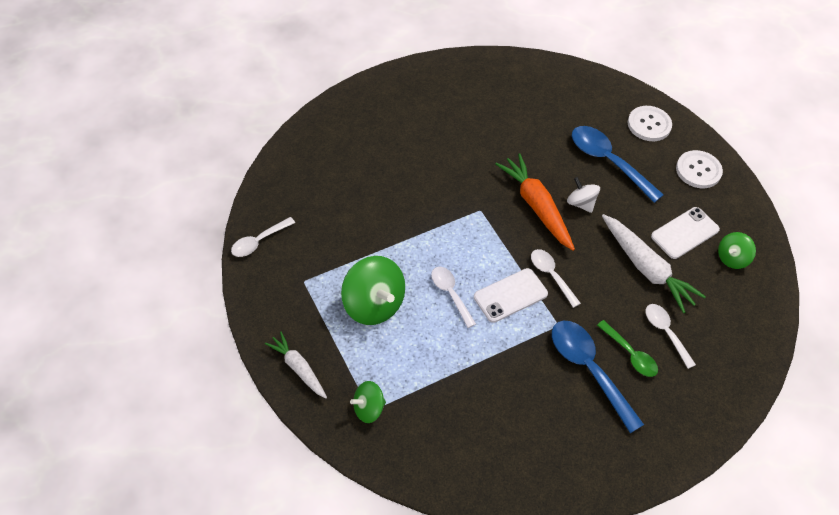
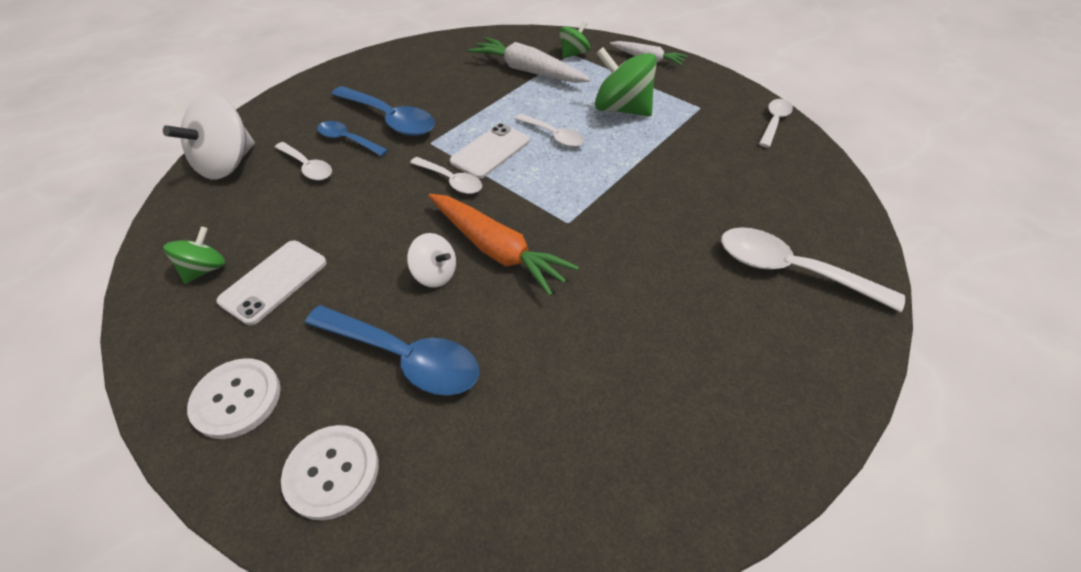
camera: 160 degrees right, 5 degrees down
green spoon [597,320,658,377] -> blue spoon [317,121,388,156]
white carrot [602,214,706,313] -> white carrot moved to [469,37,591,83]
none -> white spinning top [163,94,255,180]
none -> white spoon [721,227,905,312]

